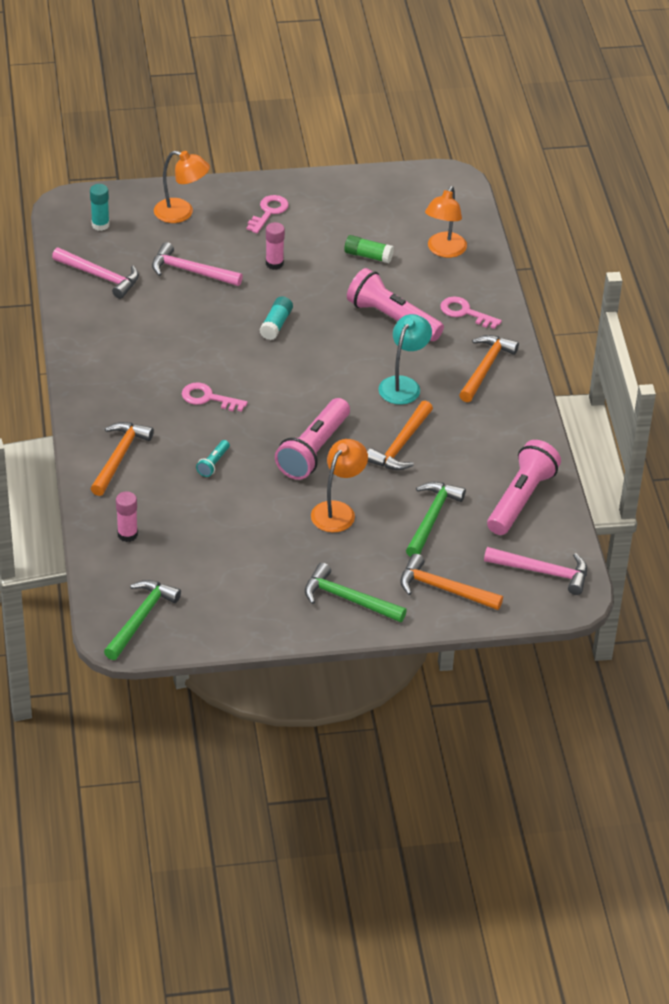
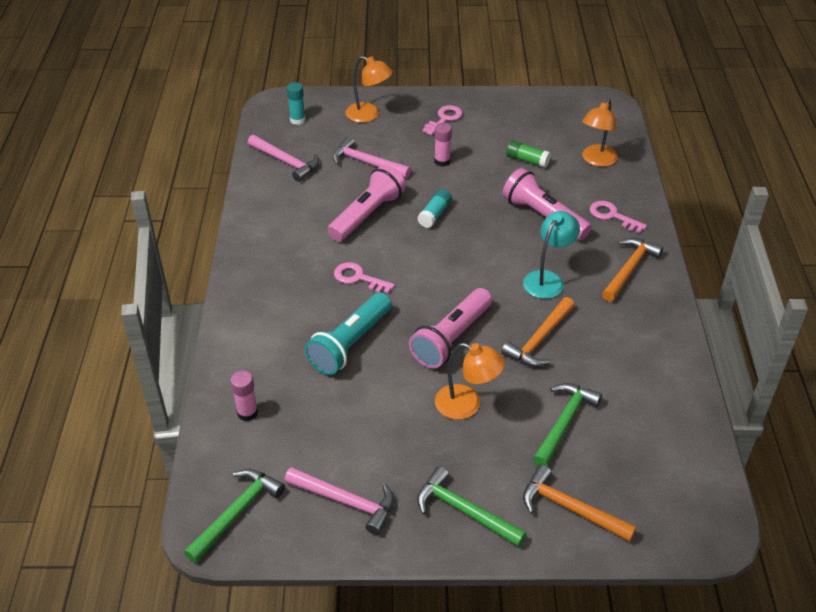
camera: 10 degrees right, 0 degrees up
orange hammer [90,422,154,496] -> none
turquoise flashlight [196,440,230,477] -> turquoise flashlight [305,292,392,375], size x2.25
orange lamp [311,439,368,533] -> orange lamp turned 75 degrees clockwise [435,343,505,420]
pink hammer [484,547,587,595] -> pink hammer moved to [284,467,394,535]
pink flashlight [487,440,561,535] -> pink flashlight moved to [327,165,406,241]

